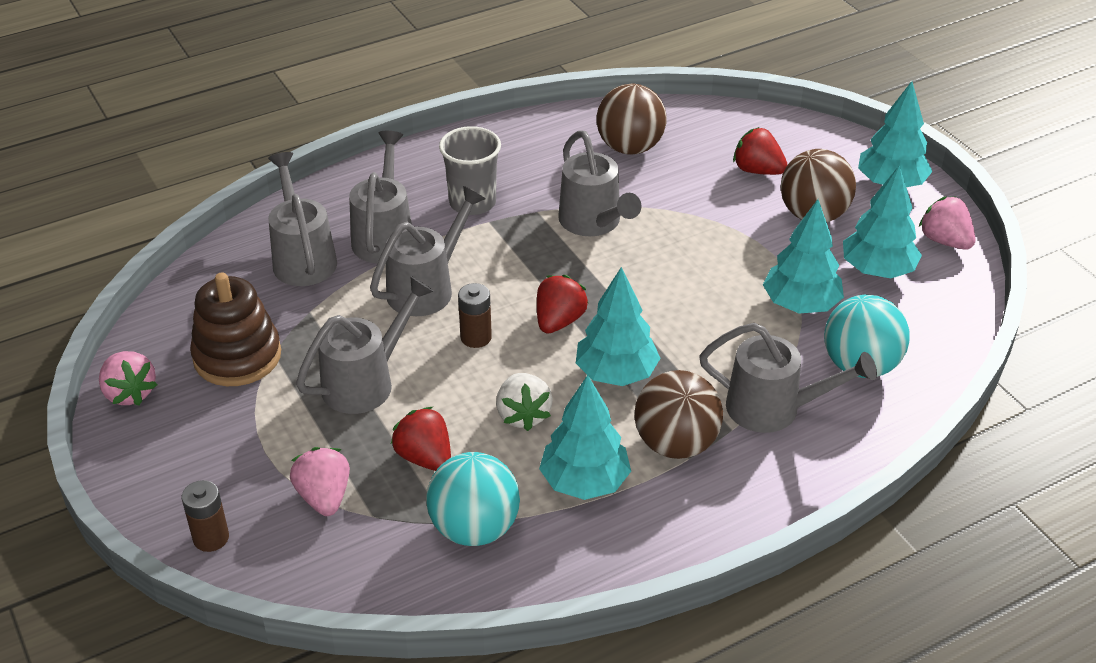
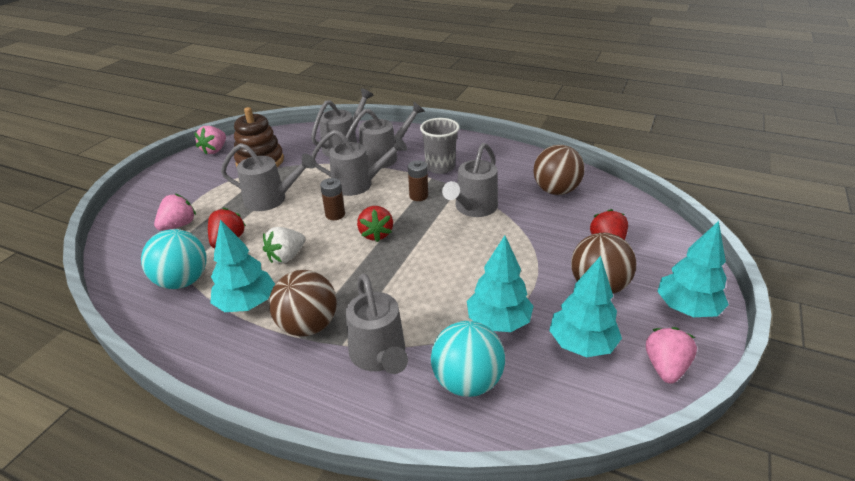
camera: 55 degrees right, 5 degrees down
brown battery [181,480,229,552] -> brown battery moved to [408,160,428,201]
red strawberry [537,275,589,333] -> red strawberry turned 90 degrees clockwise [357,206,393,242]
turquoise tree [576,267,661,386] -> none

